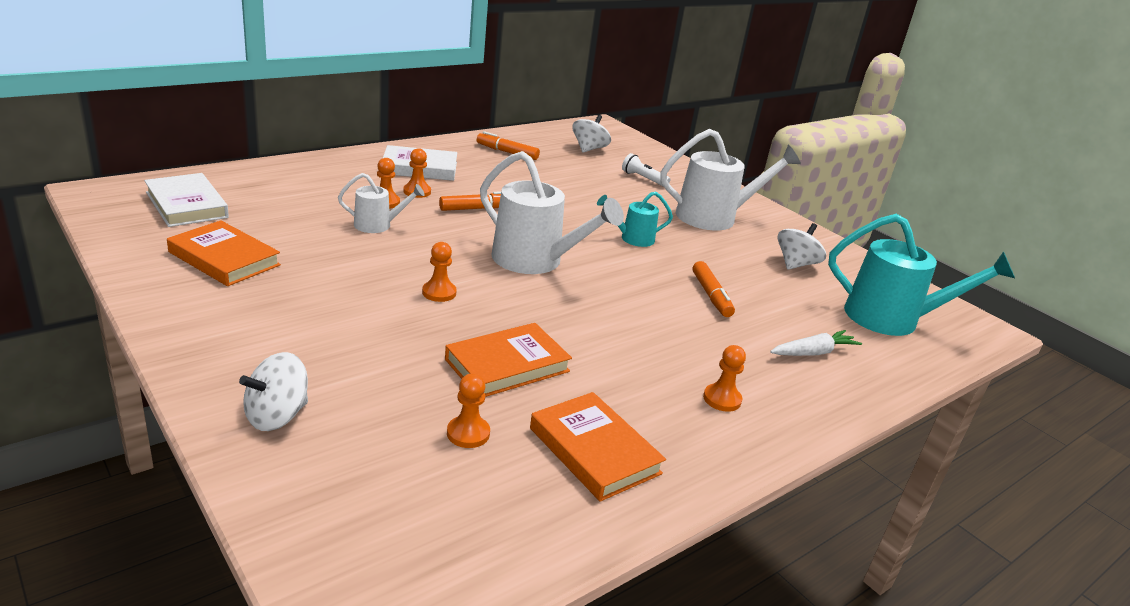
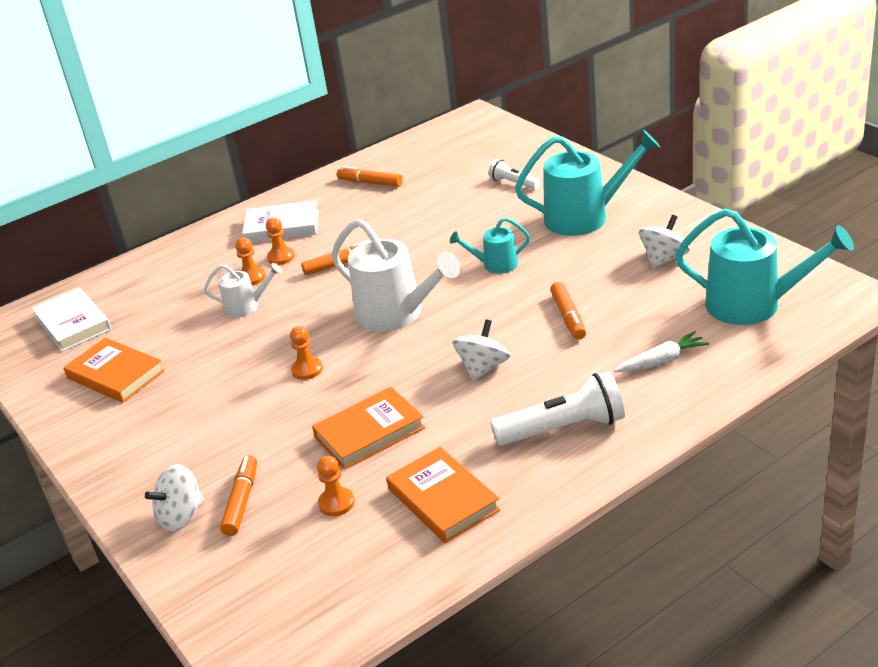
camera: 10 degrees right, 5 degrees up
white spinning top [572,115,611,153] -> white spinning top moved to [453,319,510,381]
white watering can [660,129,801,230] -> turquoise watering can [515,130,660,236]
orange pawn [703,345,746,412] -> white flashlight [490,371,625,446]
none -> orange marker [220,455,257,536]

